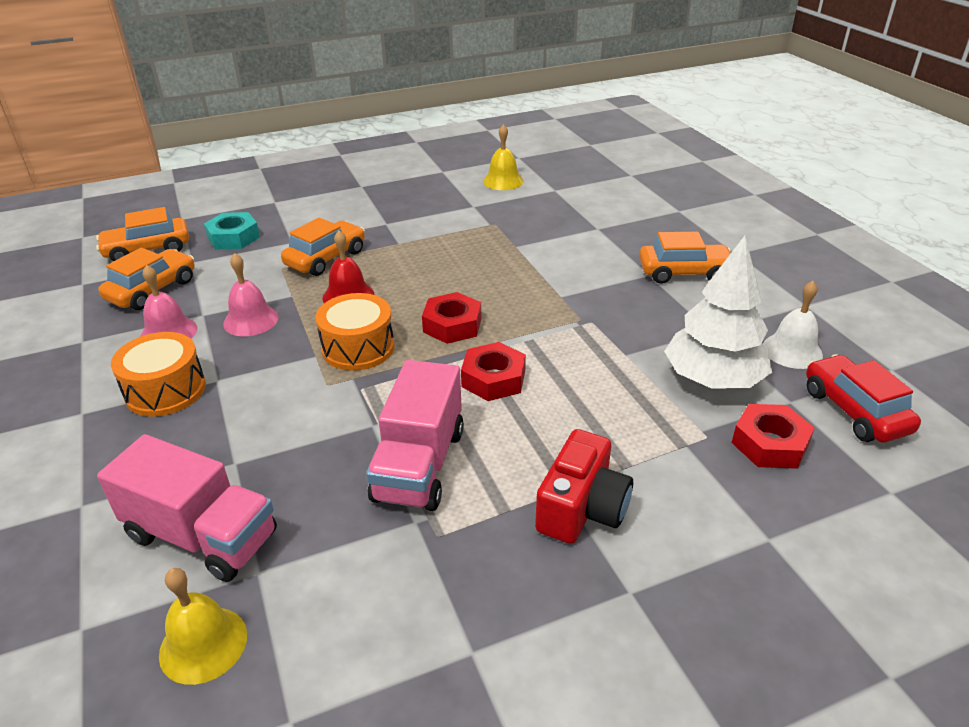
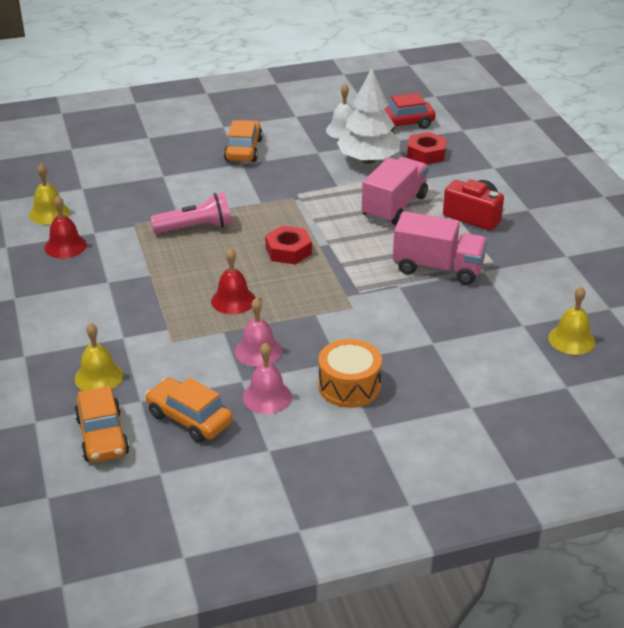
camera: 85 degrees left, 0 degrees up
pink truck [97,434,277,582] -> pink truck moved to [362,157,429,225]
turquoise nut [204,212,260,250] -> yellow bell [74,323,123,391]
orange car [281,217,365,276] -> none
orange drum [316,293,394,371] -> none
red nut [461,342,526,401] -> none
none -> red bell [44,195,87,258]
none -> pink flashlight [150,192,231,234]

